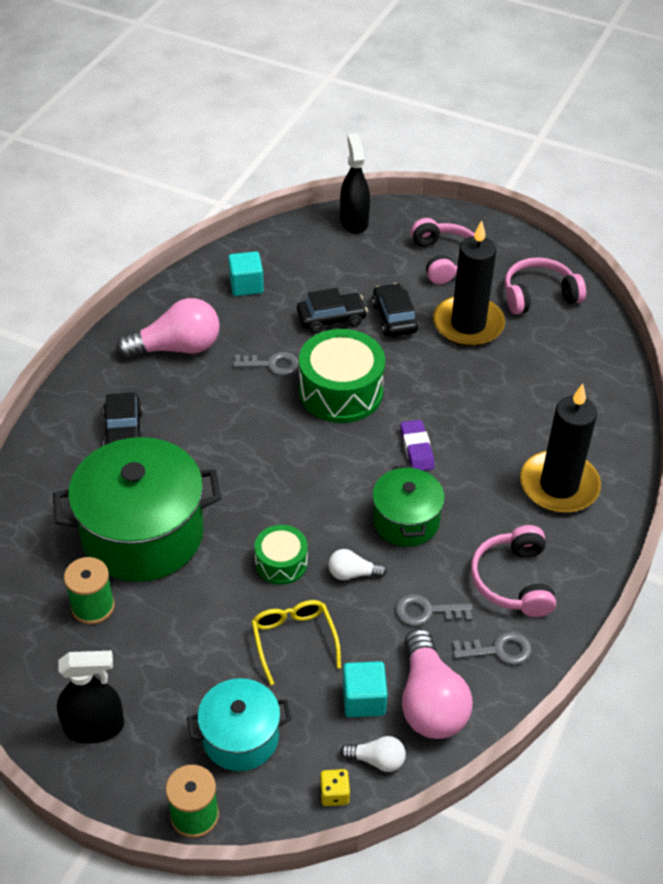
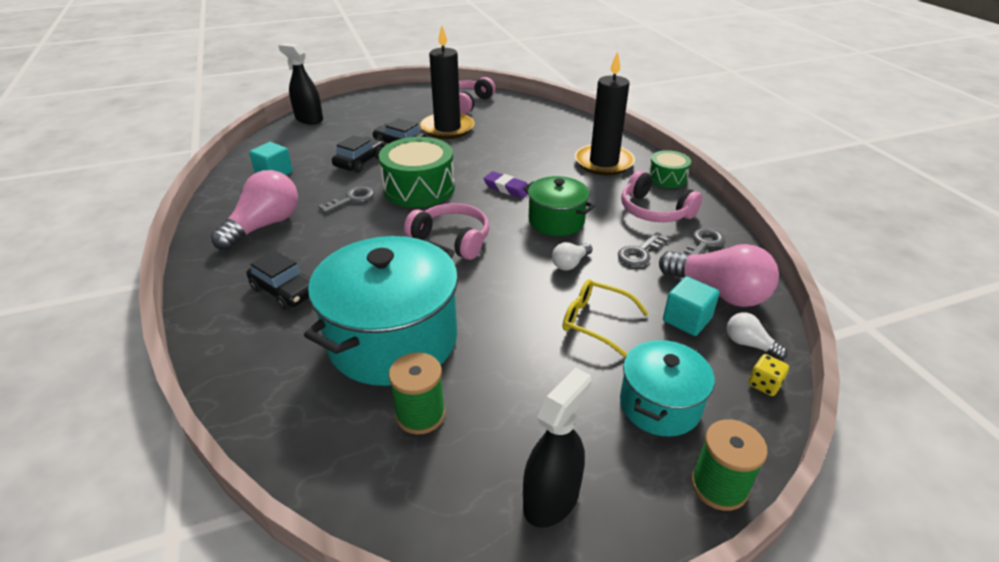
camera: 45 degrees left, 10 degrees down
green pot [53,437,221,582] -> turquoise pot [304,236,458,386]
green drum [254,525,308,585] -> green drum moved to [649,150,691,188]
white light bulb [340,736,406,772] -> white light bulb turned 105 degrees counterclockwise [727,312,787,360]
pink headphones [411,218,475,284] -> pink headphones moved to [404,203,489,260]

